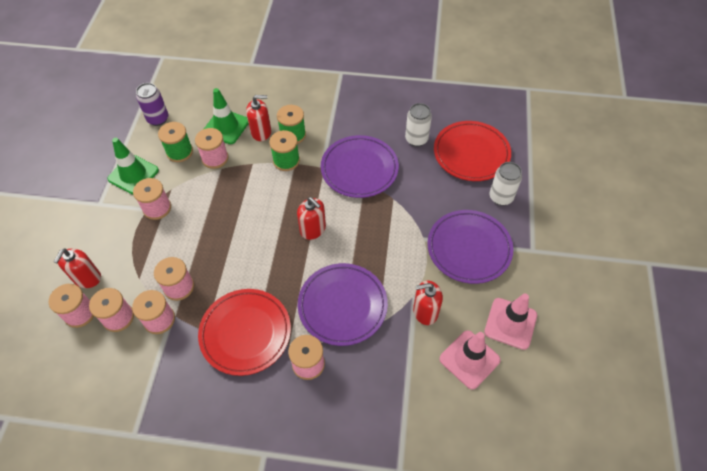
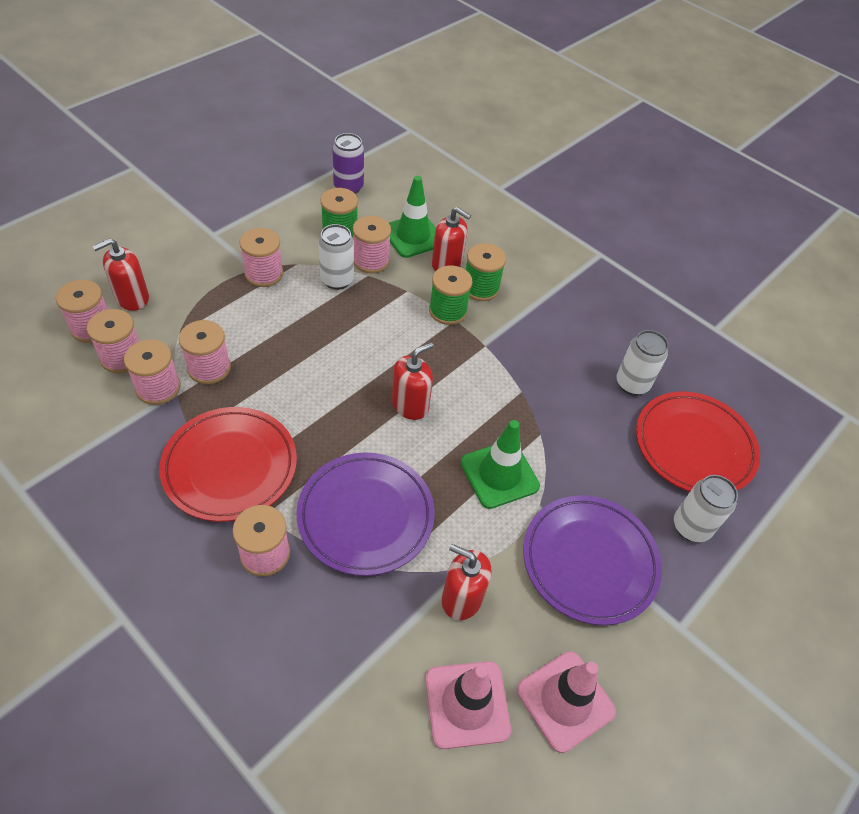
camera: 30 degrees right, 5 degrees down
green traffic cone [107,138,159,195] -> green traffic cone moved to [461,420,540,509]
red soap dispenser [297,197,326,240] -> red soap dispenser turned 120 degrees counterclockwise [392,342,433,420]
purple plate [321,135,399,198] -> none
none -> white can [318,224,354,290]

